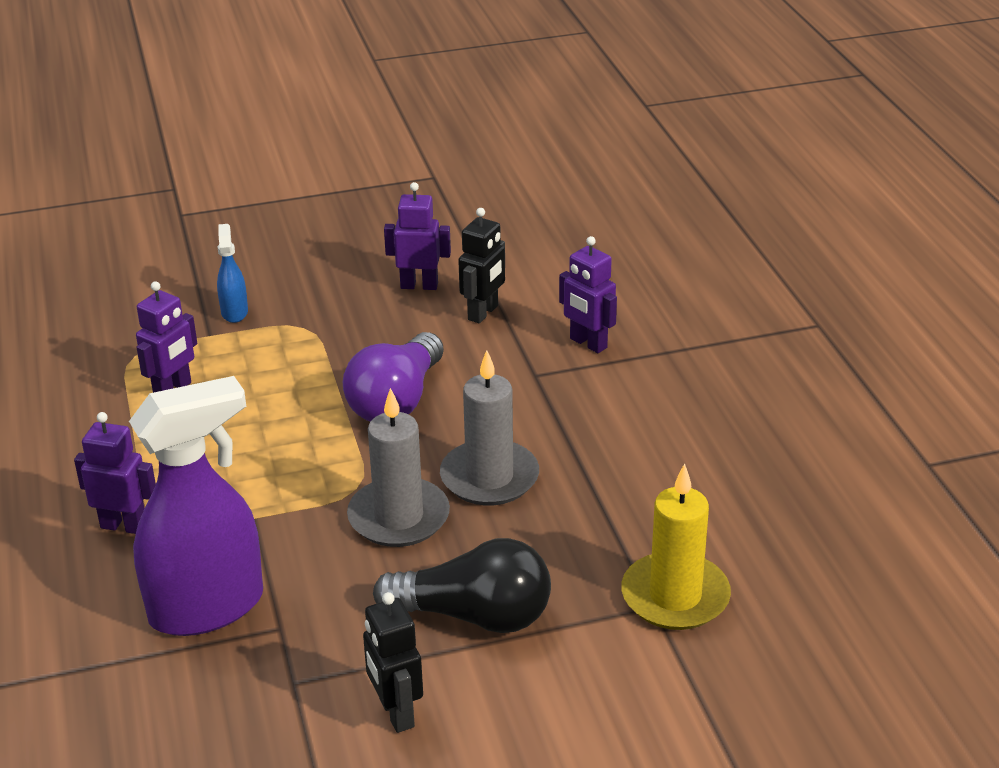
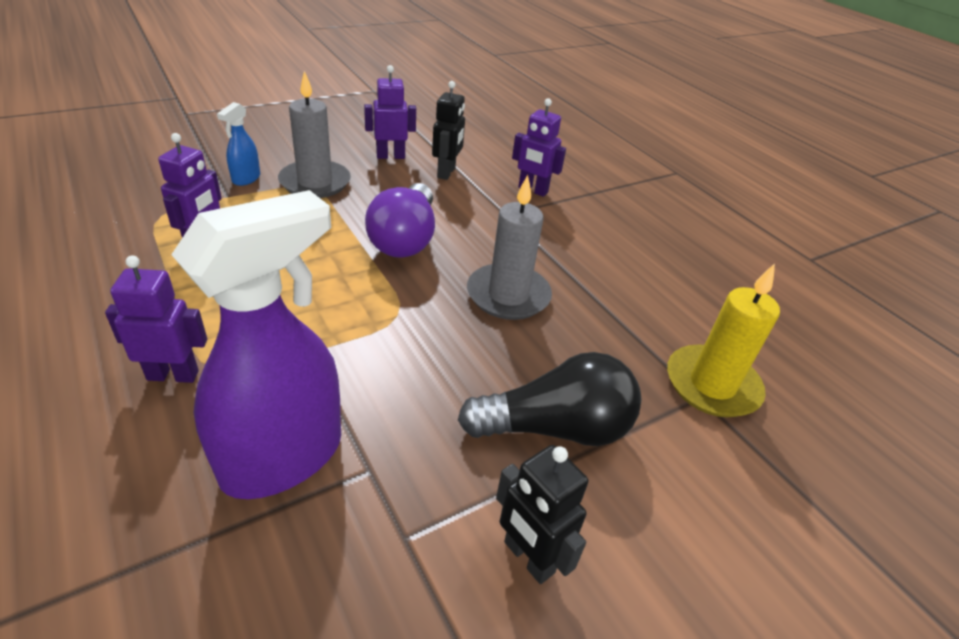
camera: 20 degrees left, 5 degrees up
blue spray bottle [217,224,248,323] -> blue spray bottle turned 135 degrees counterclockwise [217,102,260,186]
grey candle [347,388,450,547] -> grey candle moved to [278,71,351,198]

